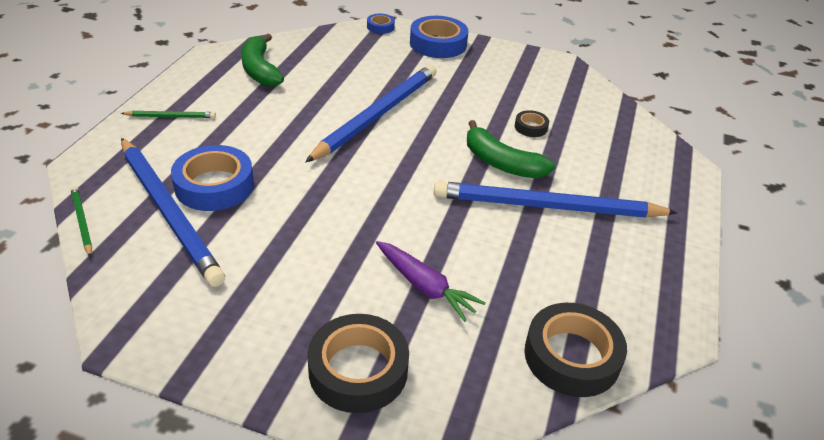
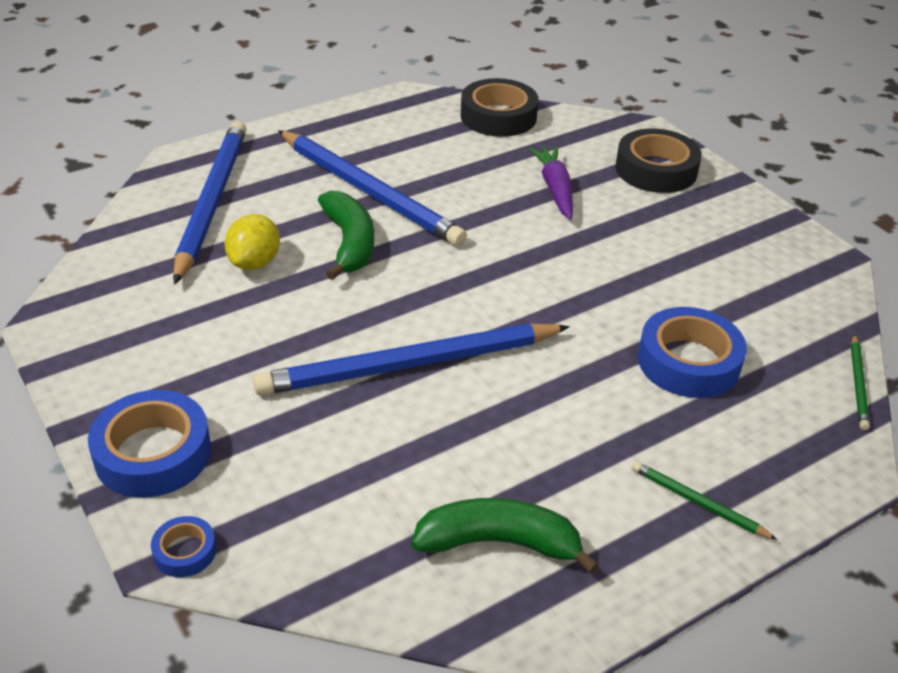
camera: 140 degrees left, 0 degrees up
blue pencil [121,138,225,287] -> blue pencil moved to [173,121,247,284]
green banana [241,34,284,87] -> green banana turned 105 degrees counterclockwise [412,498,599,574]
black tape [515,110,549,137] -> yellow lemon [225,214,280,270]

